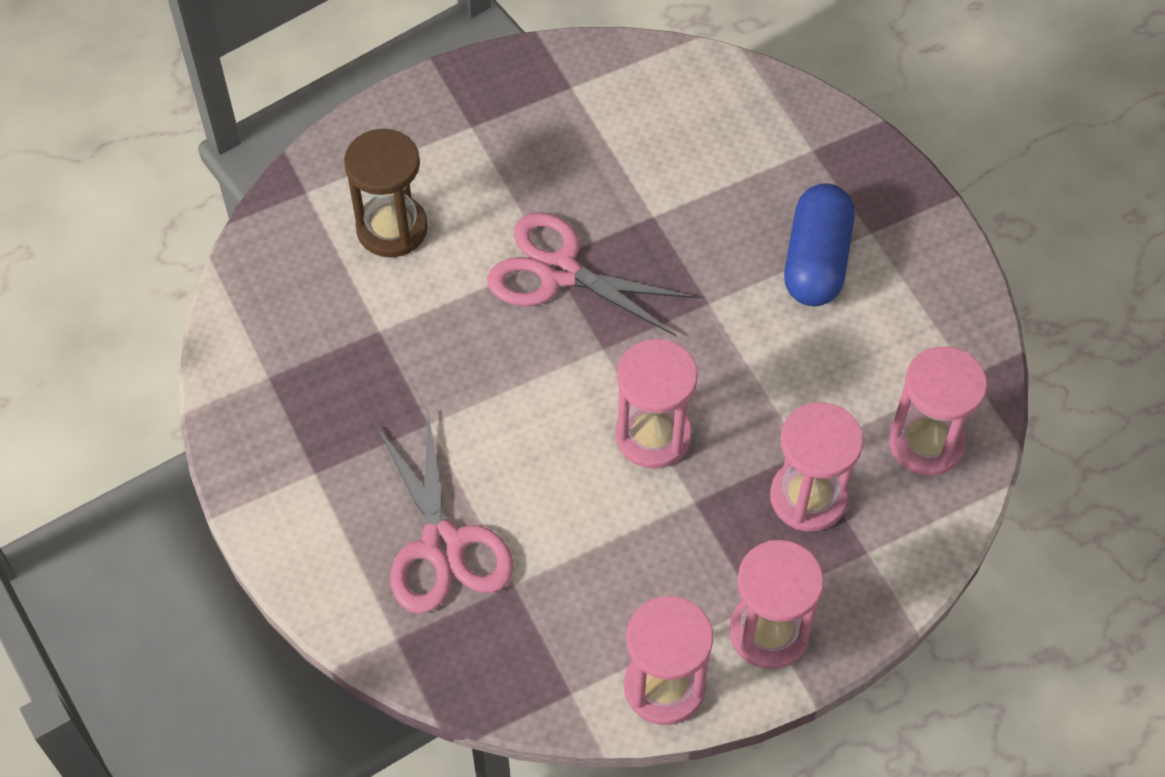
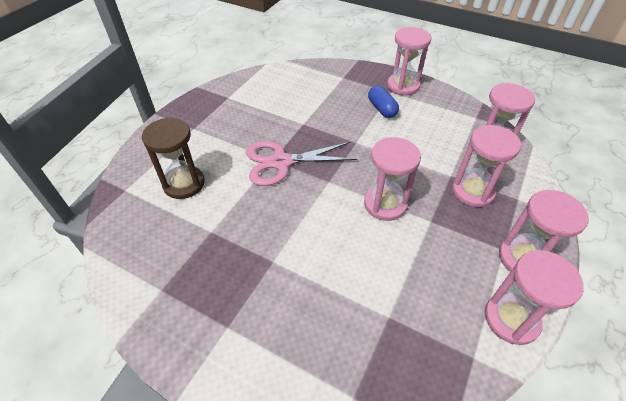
camera: 35 degrees left, 10 degrees down
pink scissors [377,413,513,614] -> none
blue capsule [784,183,855,306] -> blue capsule [368,85,399,118], size x0.65
none -> pink hourglass [387,27,431,95]

